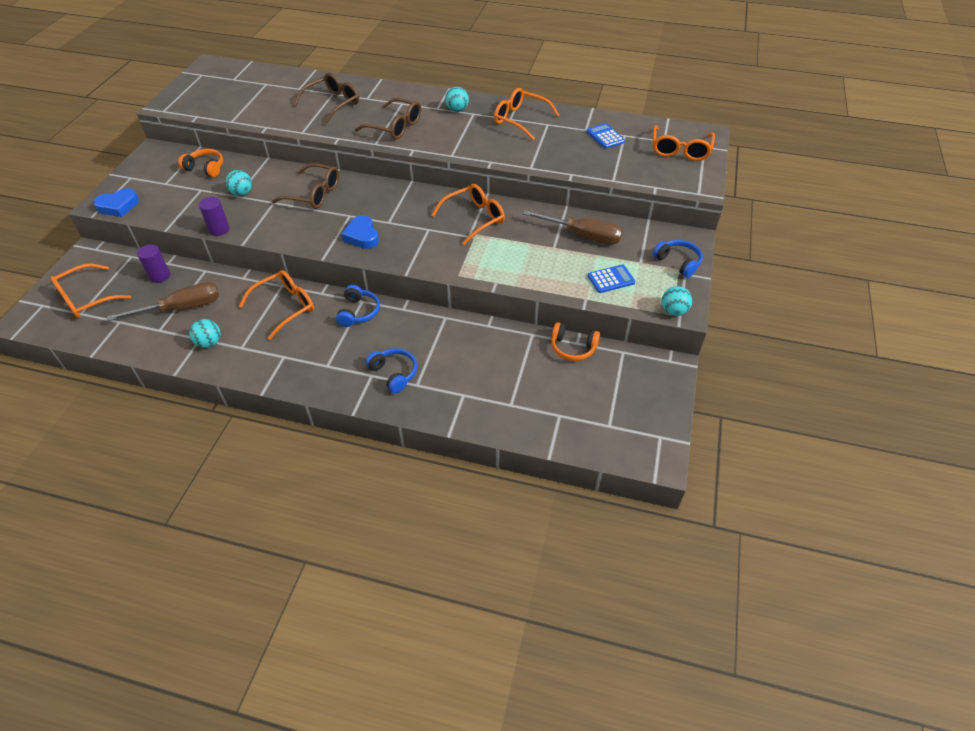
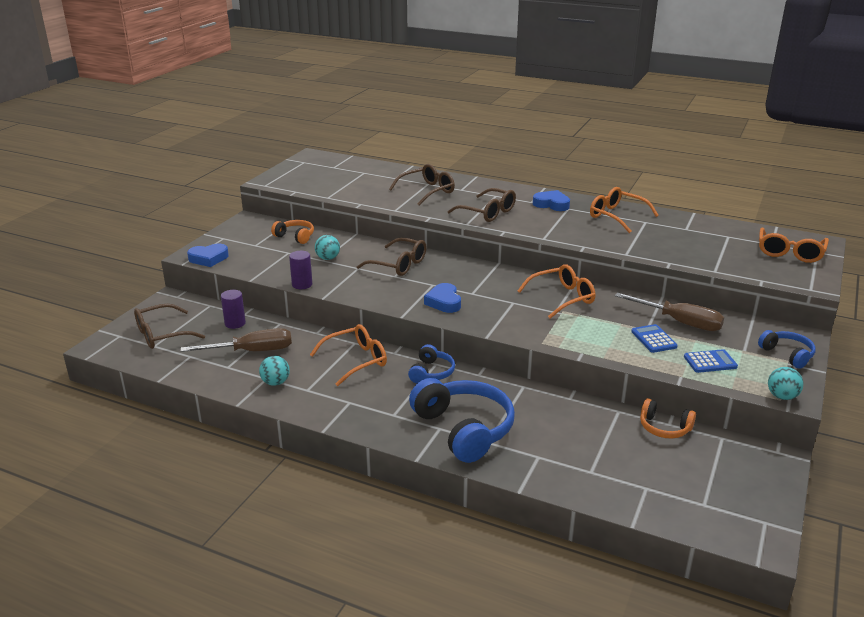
camera: 10 degrees right, 20 degrees down
orange glasses [50,263,131,318] -> brown glasses [134,304,205,349]
blue headphones [366,348,417,393] -> blue headphones [409,378,515,463], size x1.92
turquoise ball [445,87,469,112] -> blue heart [533,190,570,211]
blue calculator [587,123,625,149] -> blue calculator moved to [631,324,678,353]

